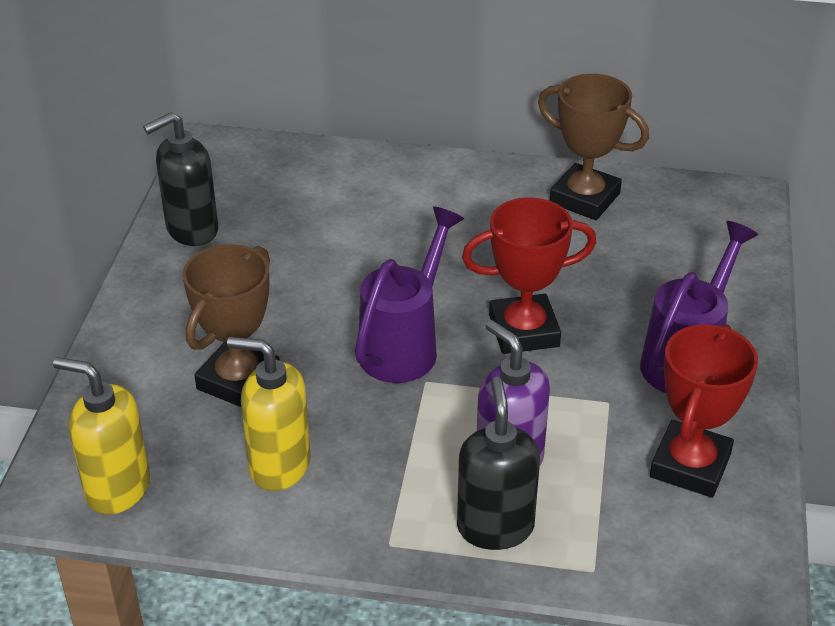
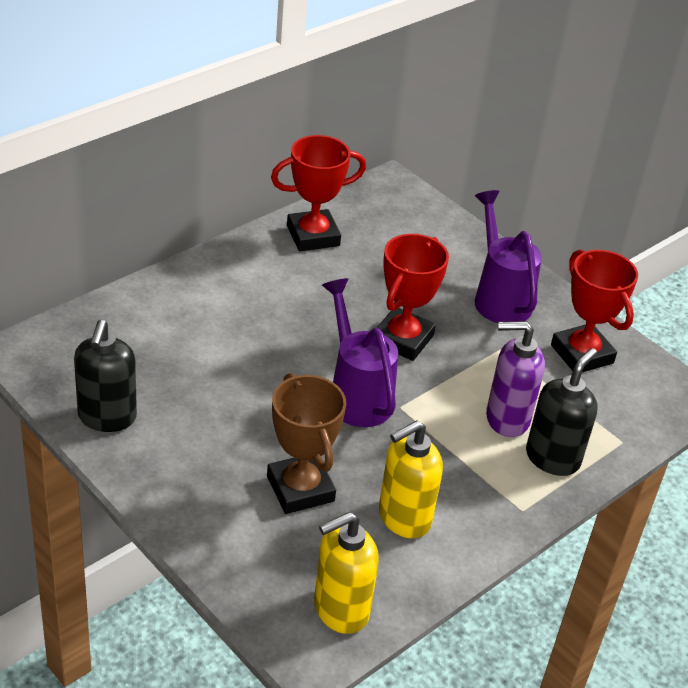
camera: 55 degrees left, 0 degrees up
black soap dispenser [457,377,540,550] -> black soap dispenser turned 90 degrees clockwise [526,348,598,476]
brown trophy [538,74,649,220] -> red trophy [271,135,366,251]

